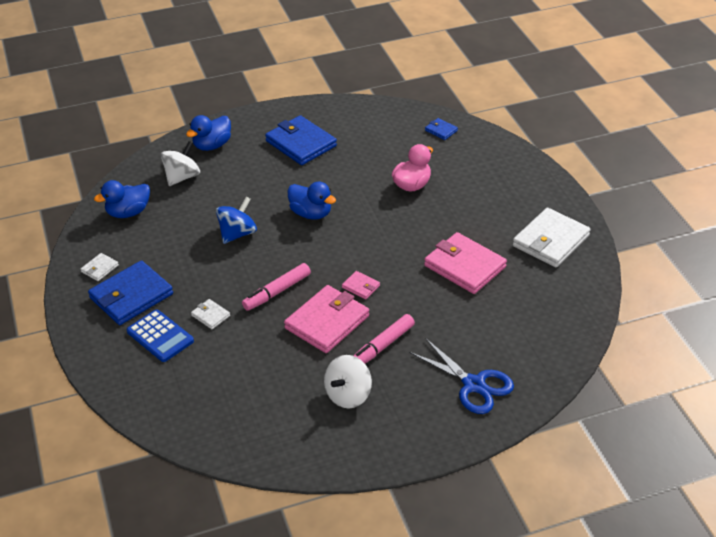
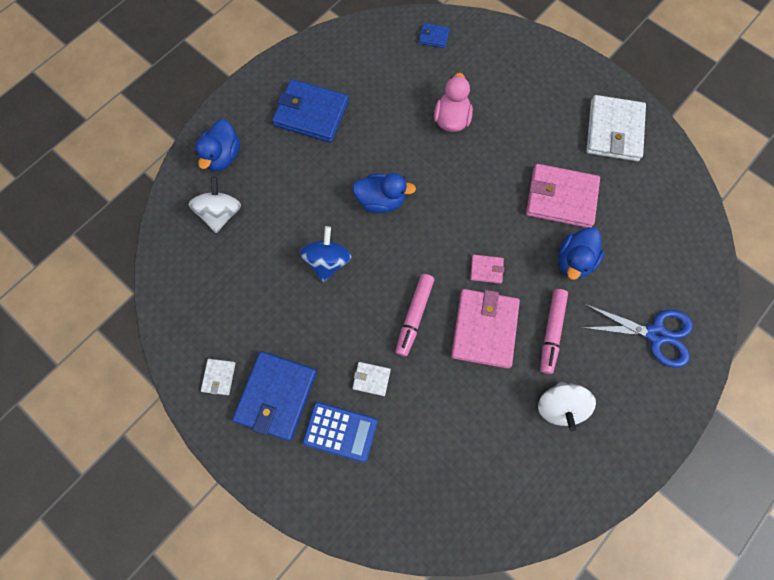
camera: 30 degrees left, 30 degrees up
blue duck [94,180,150,218] -> blue duck moved to [558,227,604,280]

